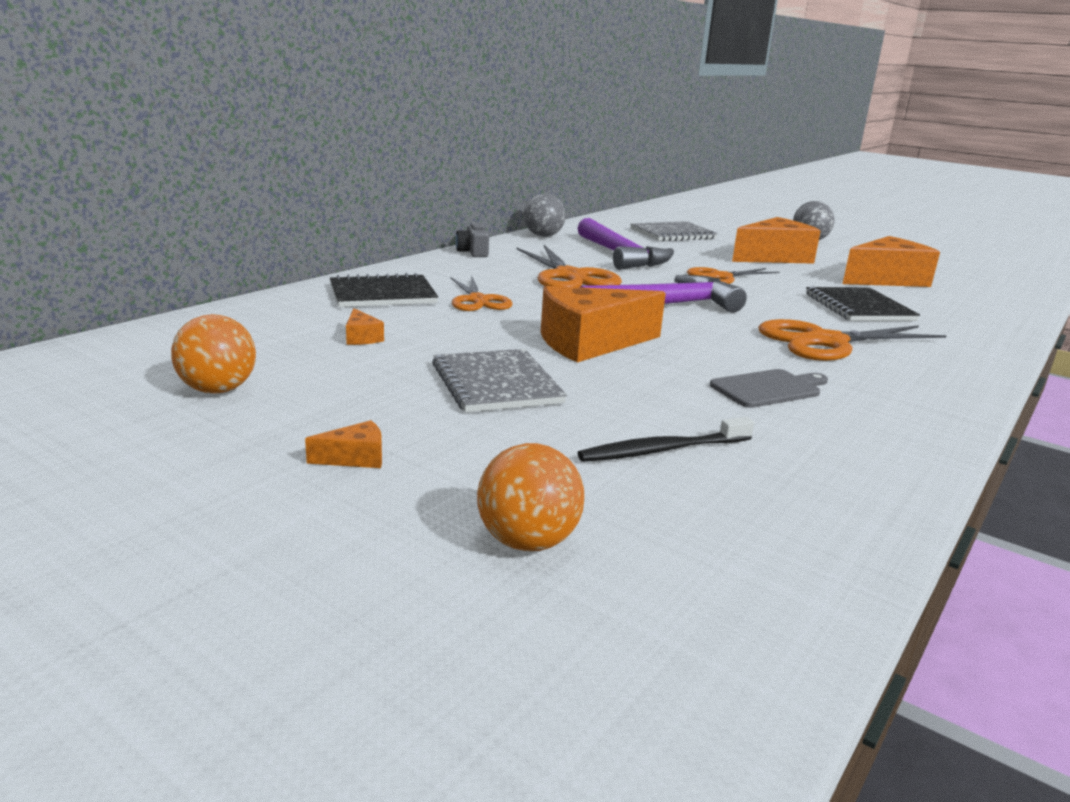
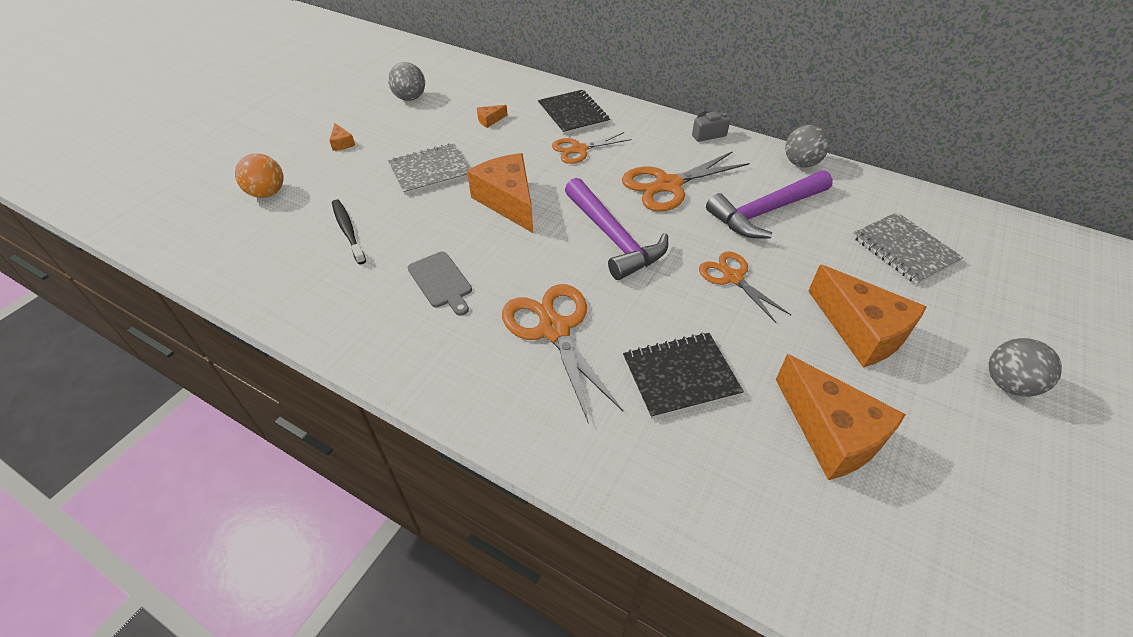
camera: 85 degrees right, 25 degrees up
orange ball [171,314,256,394] -> grey ball [388,62,425,101]

